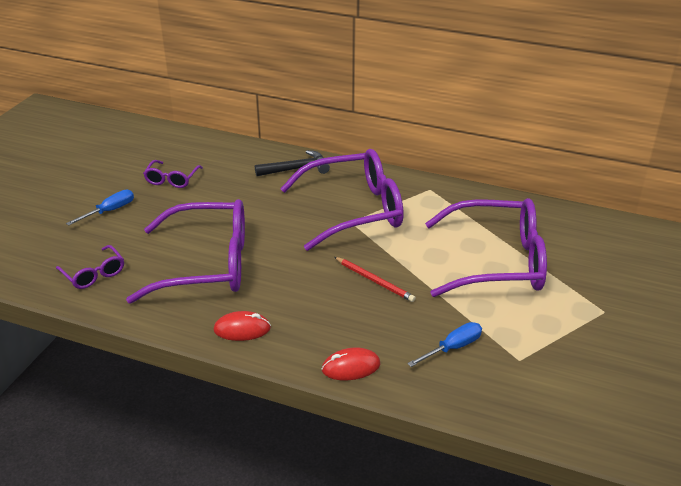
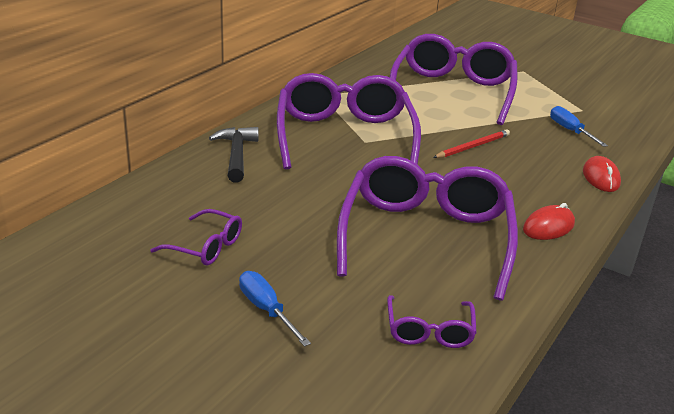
camera: 80 degrees left, 5 degrees down
purple glasses [56,245,124,289] -> purple glasses turned 120 degrees clockwise [387,295,477,348]
red mouse [214,311,271,341] -> red mouse turned 45 degrees clockwise [523,203,575,240]

